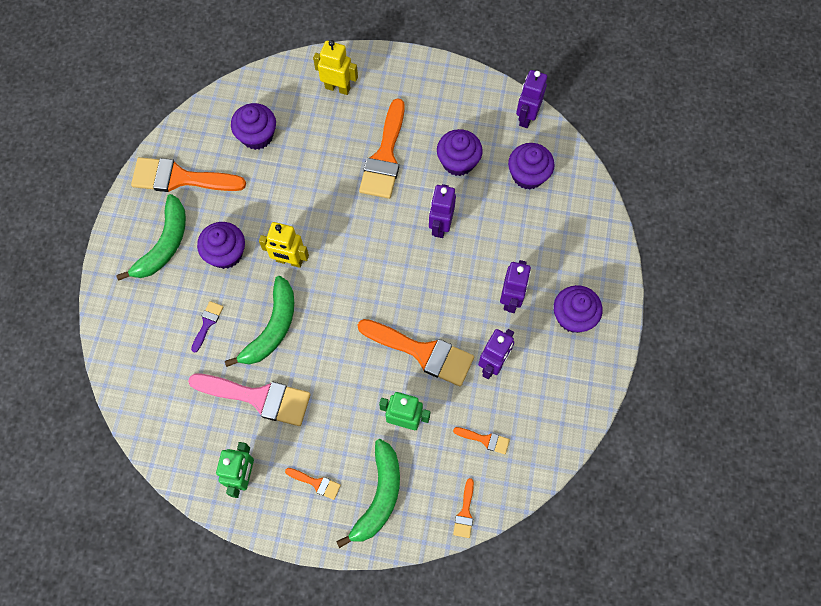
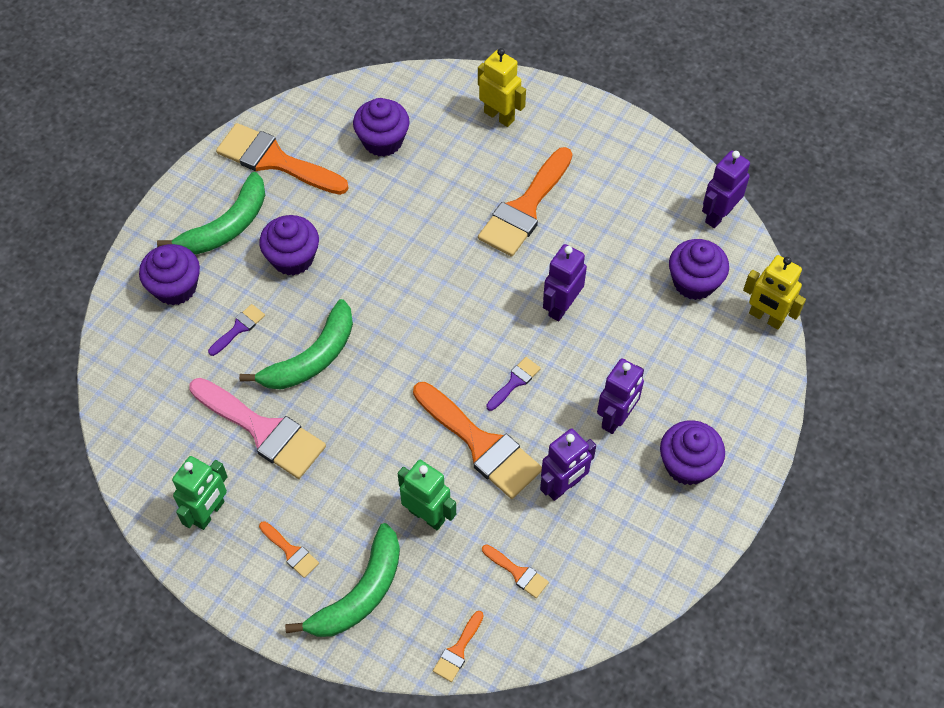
camera: 20 degrees right, 10 degrees down
yellow robot [259,222,309,268] -> yellow robot moved to [743,255,806,330]
purple cupcake [437,129,483,176] -> purple cupcake moved to [139,244,200,305]
none -> purple brush [486,357,541,411]

